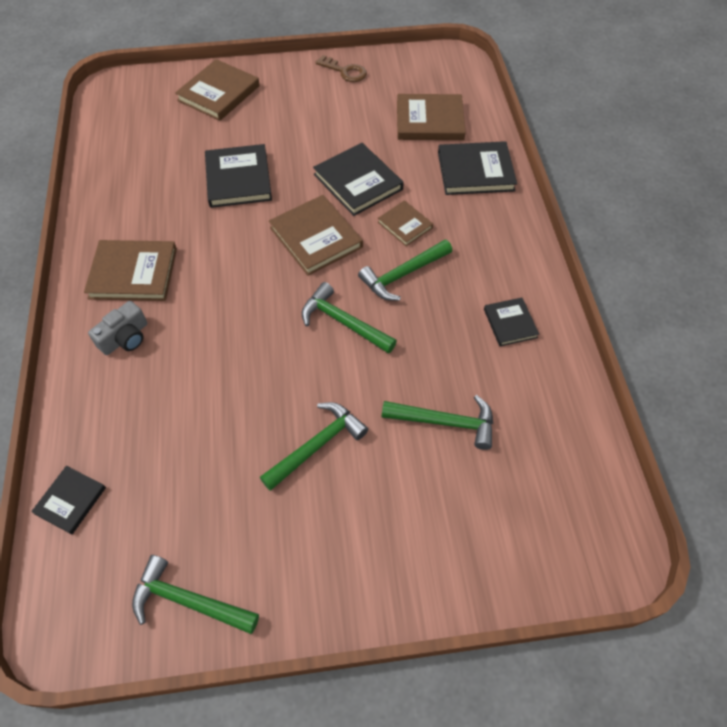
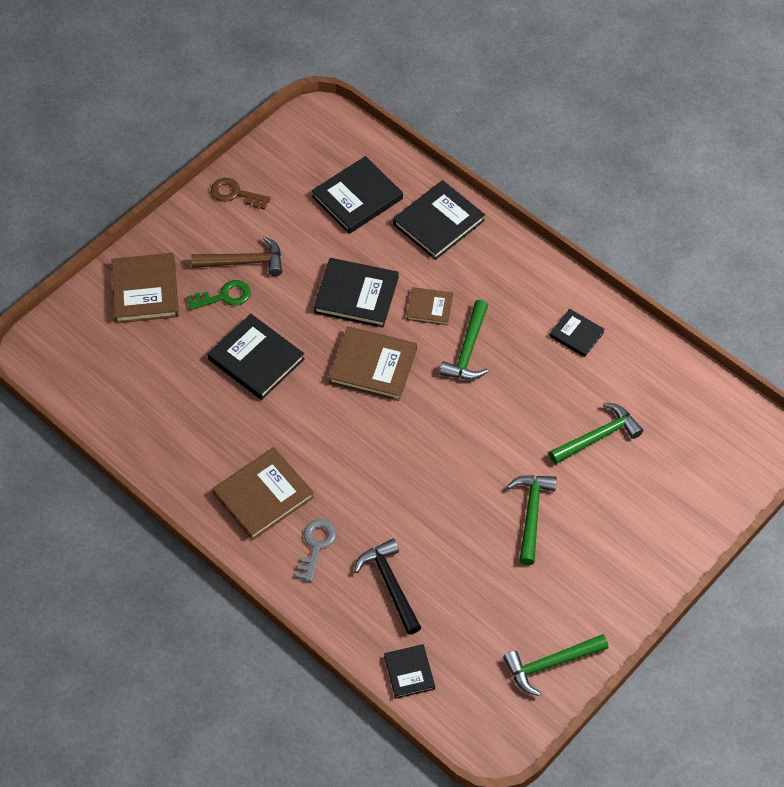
camera: 40 degrees left, 0 degrees up
grey camera [88,301,147,355] -> grey key [295,519,337,582]
green hammer [302,282,397,354] -> none
brown key [315,55,367,82] -> brown key turned 150 degrees counterclockwise [211,178,271,210]
brown book [397,94,466,140] -> black book [312,156,403,234]
none -> green key [187,280,251,310]
none -> brown hammer [191,236,282,276]
none -> black hammer [354,539,422,635]

